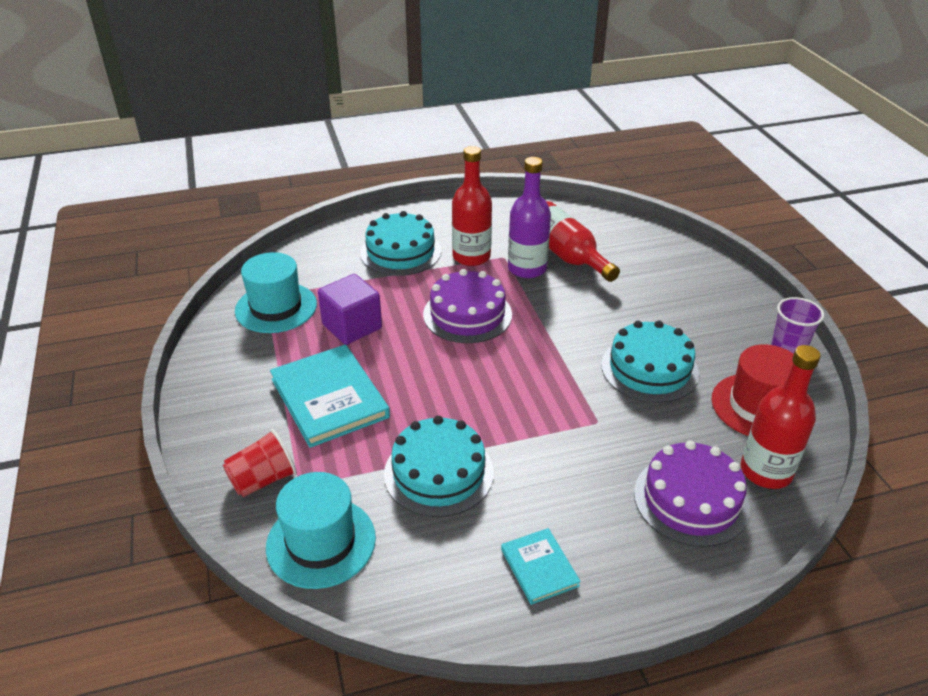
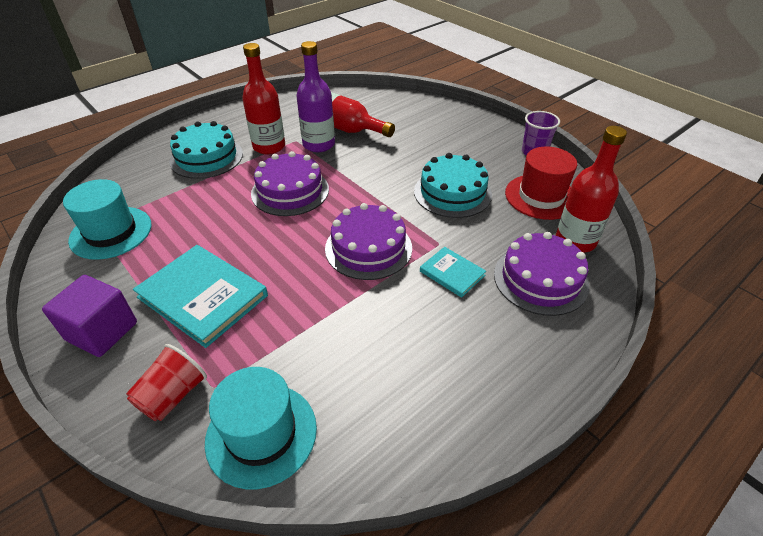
camera: 25 degrees left, 5 degrees up
purple cube [318,274,382,345] -> purple cube moved to [42,275,137,357]
turquoise cake [384,416,494,517] -> none
turquoise book [501,528,581,605] -> turquoise book moved to [420,247,486,298]
none -> purple cake [325,203,412,280]

